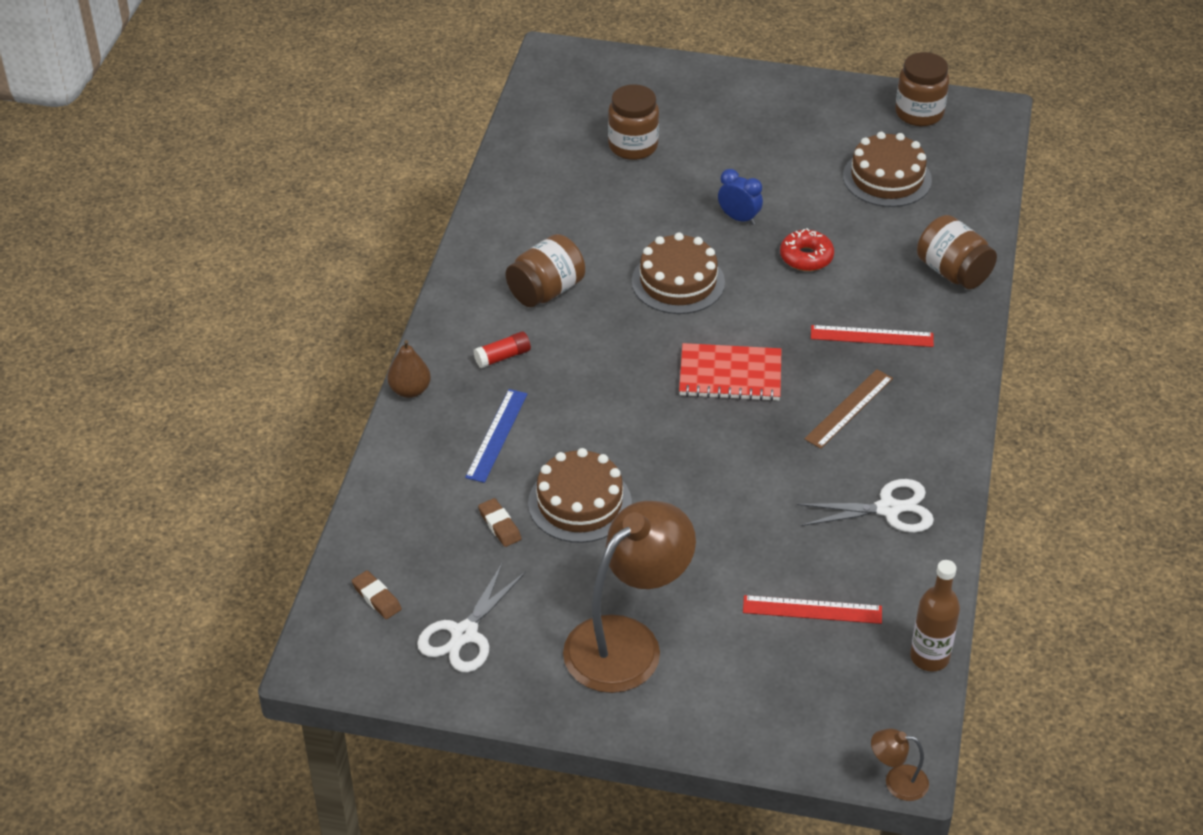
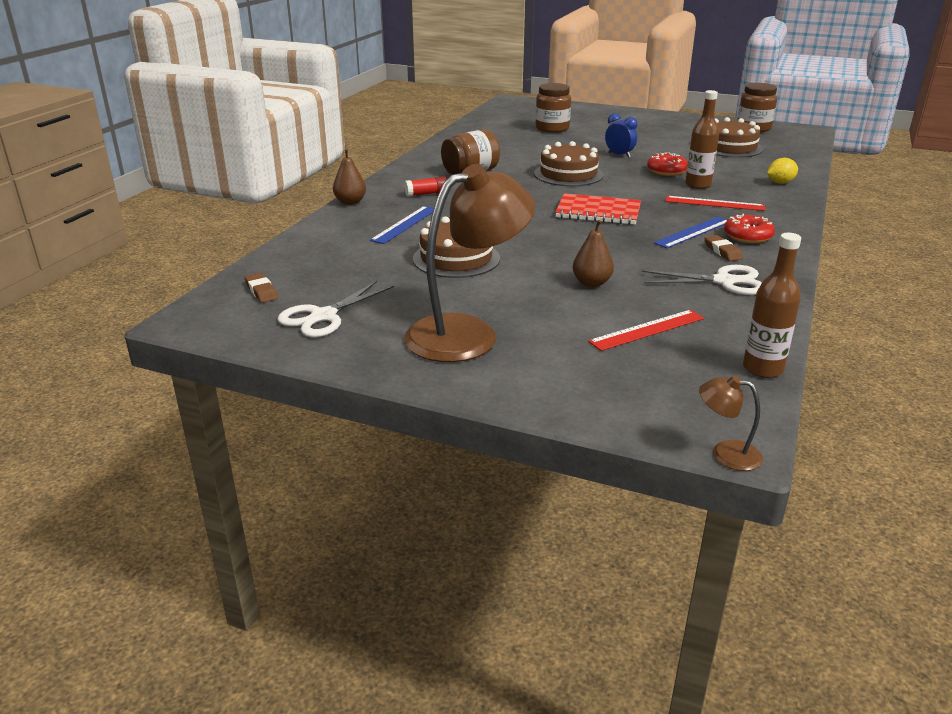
camera: 10 degrees right, 15 degrees down
brown eraser [478,498,522,547] -> brown eraser moved to [704,235,743,261]
red ruler [743,595,882,624] -> red ruler turned 45 degrees counterclockwise [588,310,704,351]
brown ruler [804,369,893,449] -> blue ruler [654,217,727,248]
brown jar [917,215,997,289] -> yellow lemon [767,158,798,184]
none -> brown pear [573,220,614,287]
none -> brown bottle [685,90,719,189]
none -> red donut [724,214,775,243]

